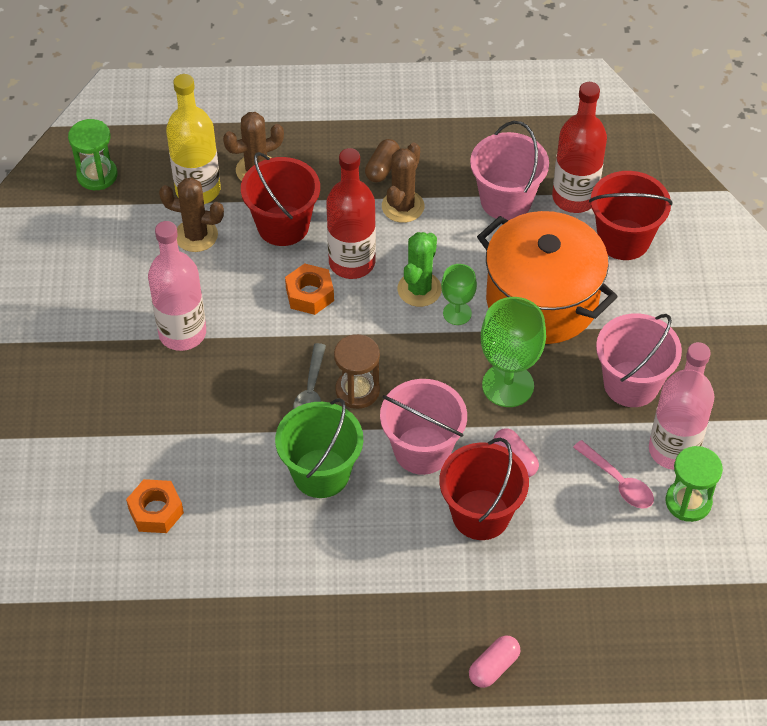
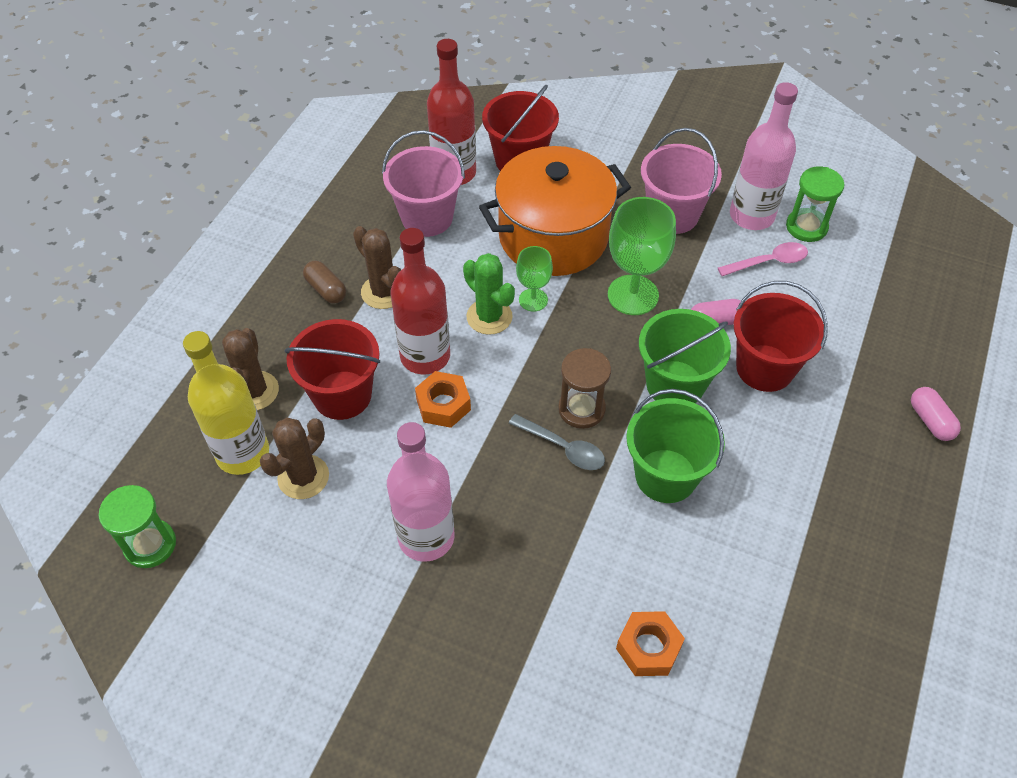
camera: 65 degrees left, 0 degrees up
pink bucket [380,379,467,475] -> green bucket [639,309,731,403]

